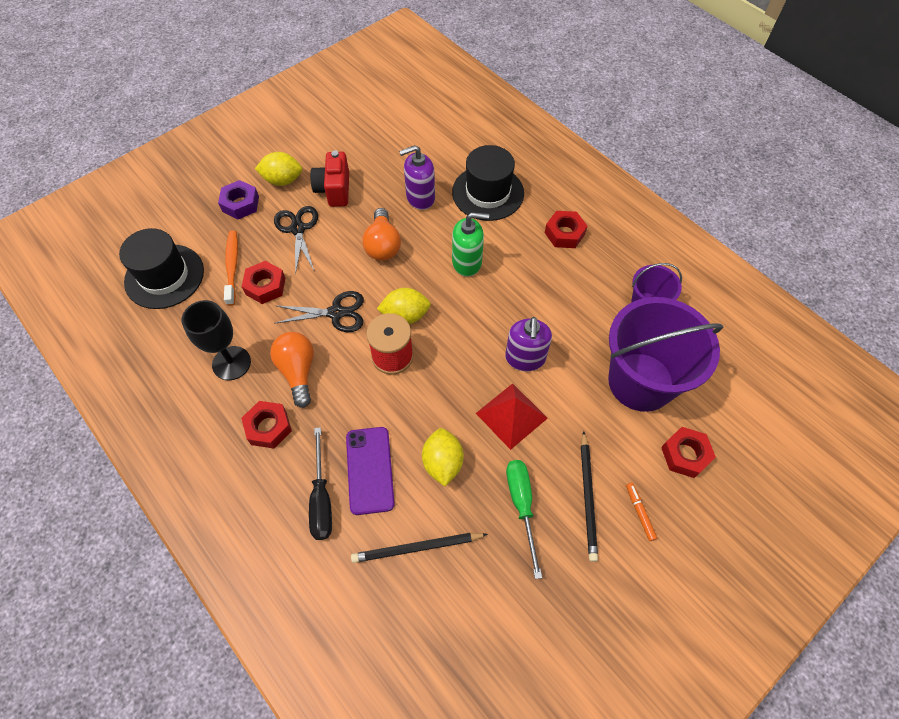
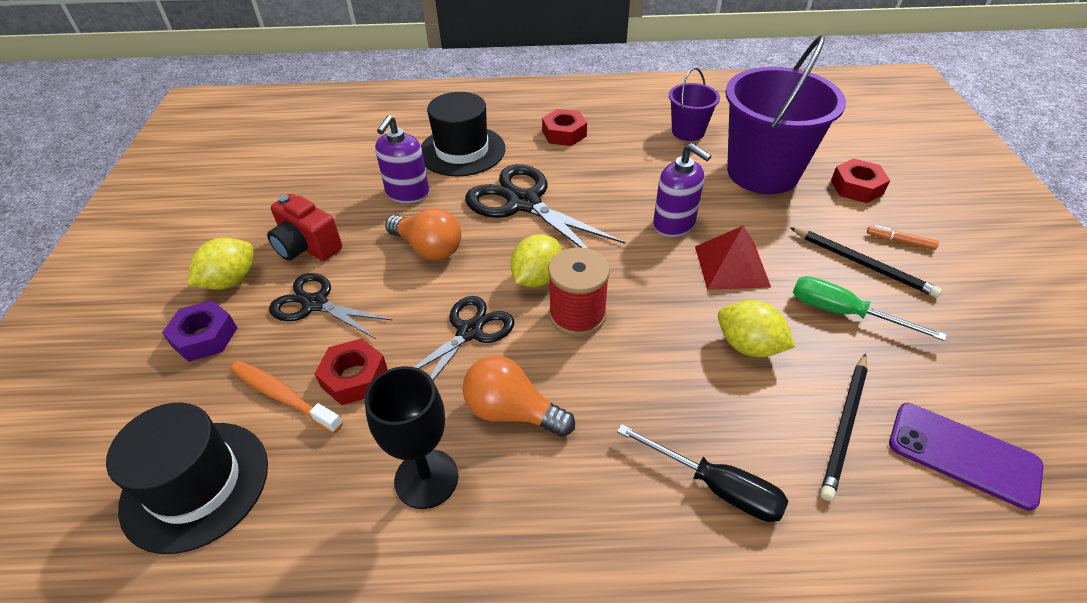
camera: 50 degrees left, 15 degrees down
red nut [241,401,292,449] -> none
purple phone [346,427,395,515] -> purple phone moved to [889,403,1043,511]
green soap dispenser [452,212,489,277] -> black scissors [465,164,625,249]

